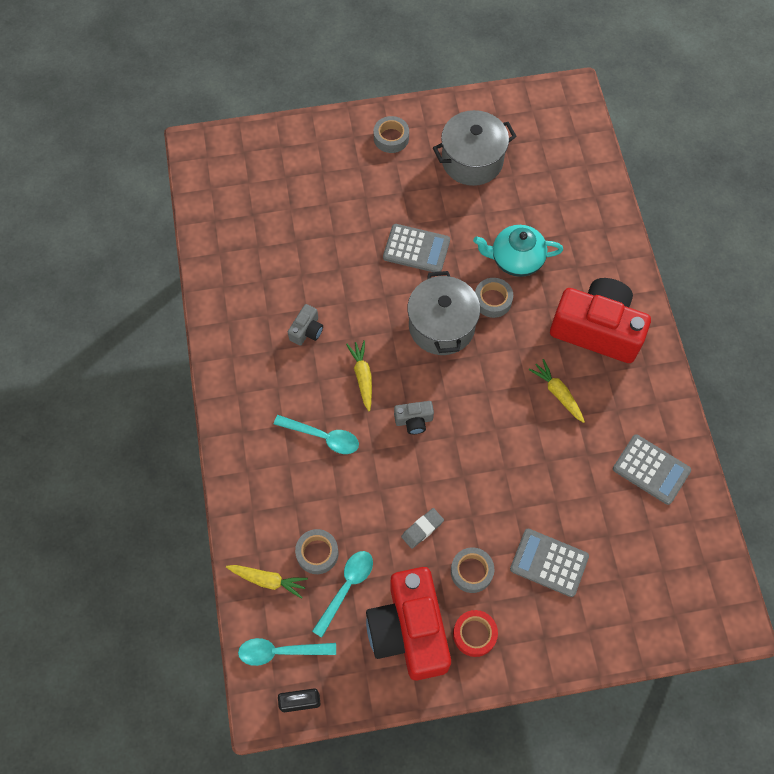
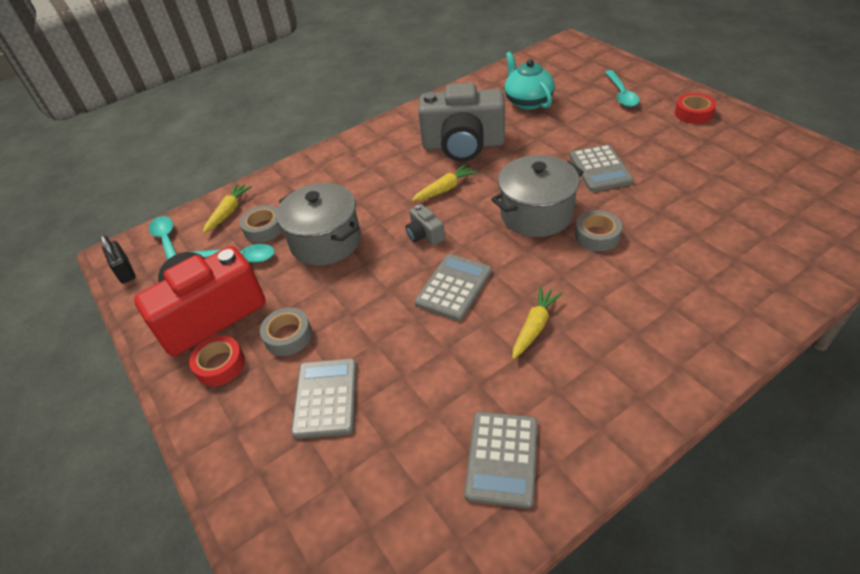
camera: 70 degrees right, 20 degrees down
yellow carrot [226,565,308,599] -> yellow carrot turned 150 degrees counterclockwise [203,183,252,233]
turquoise spoon [274,415,359,454] -> turquoise spoon moved to [605,70,640,107]
grey camera [288,304,323,346] -> grey camera [418,83,505,162], size x2.40
grey tape [374,116,409,153] -> red tape [675,93,716,124]
grey eraser [401,508,444,549] -> none
grey pot [433,110,517,186] -> grey pot moved to [276,183,361,266]
turquoise teapot [473,225,563,277] -> turquoise teapot moved to [505,52,555,110]
red camera [550,278,651,363] -> none
none -> grey calculator [415,254,492,321]

